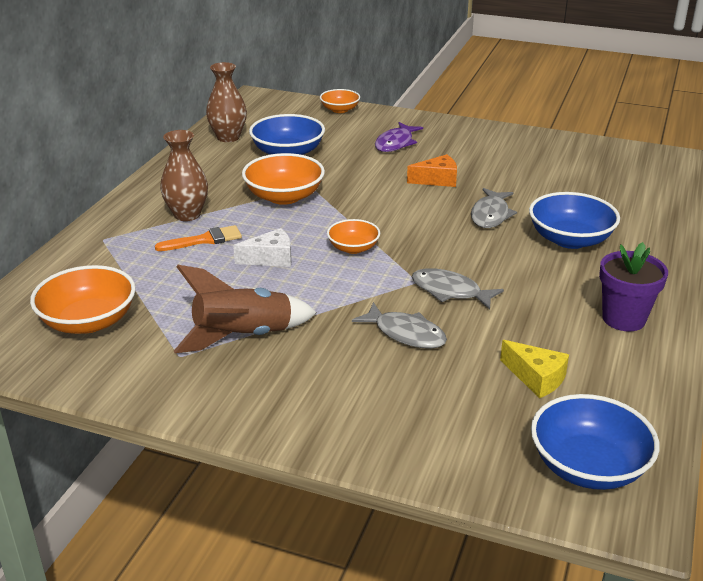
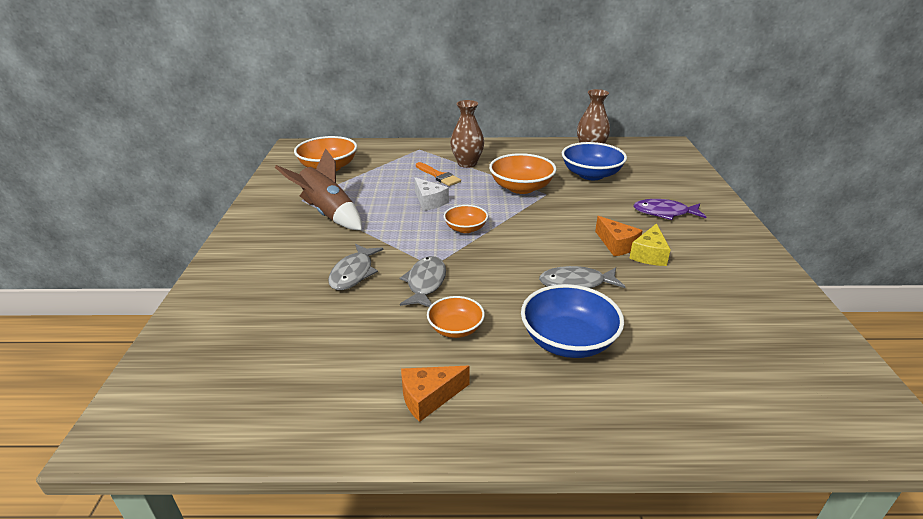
camera: 70 degrees right, 0 degrees up
orange bowl [320,89,360,113] -> orange bowl moved to [427,296,485,338]
yellow cheese [500,340,569,398] -> yellow cheese moved to [629,223,671,266]
blue bowl [531,394,659,490] -> none
purple flower pot [599,242,668,331] -> orange cheese [401,366,469,422]

